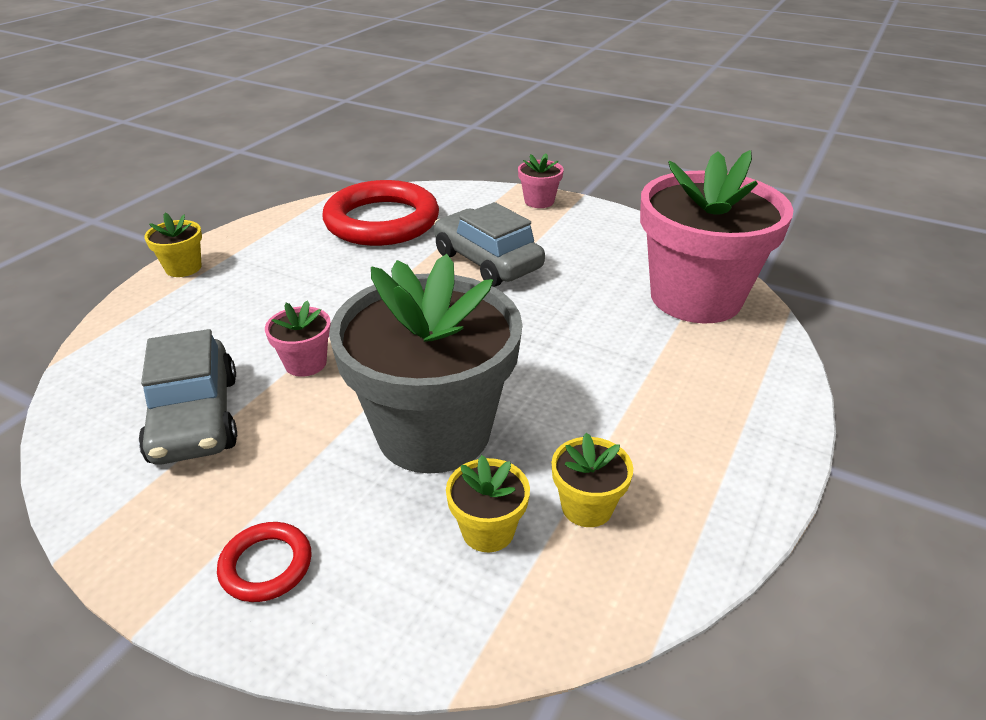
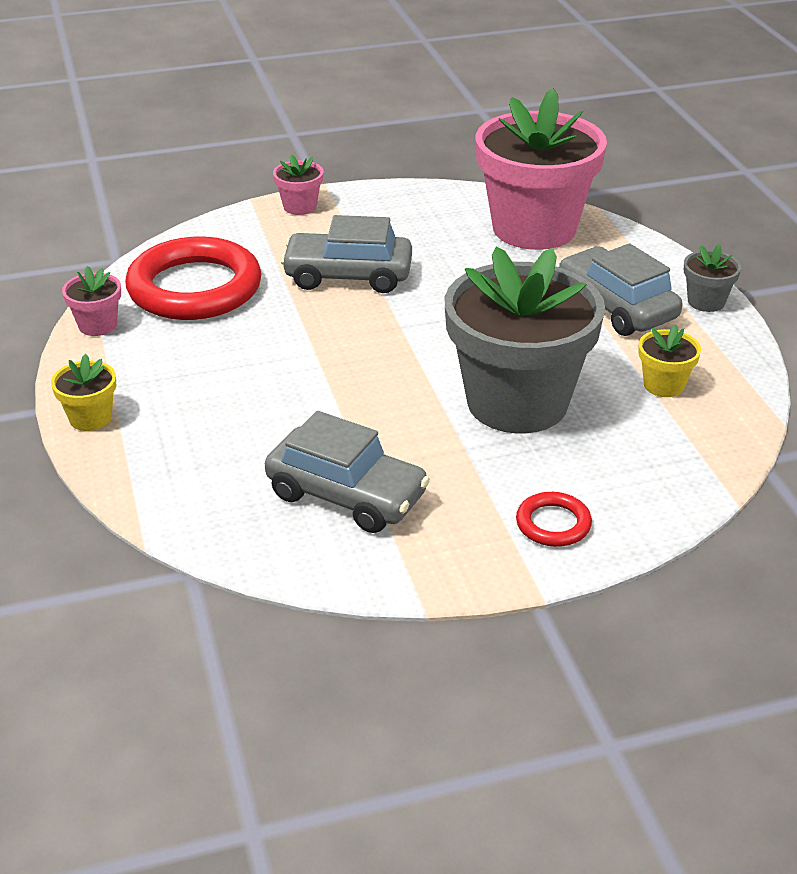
camera: 45 degrees left, 0 degrees up
pink flower pot [265,300,331,377] -> pink flower pot moved to [62,266,121,336]
yellow flower pot [446,455,530,552] -> none
none -> grey car [559,243,683,336]
none -> grey flower pot [684,244,741,312]

